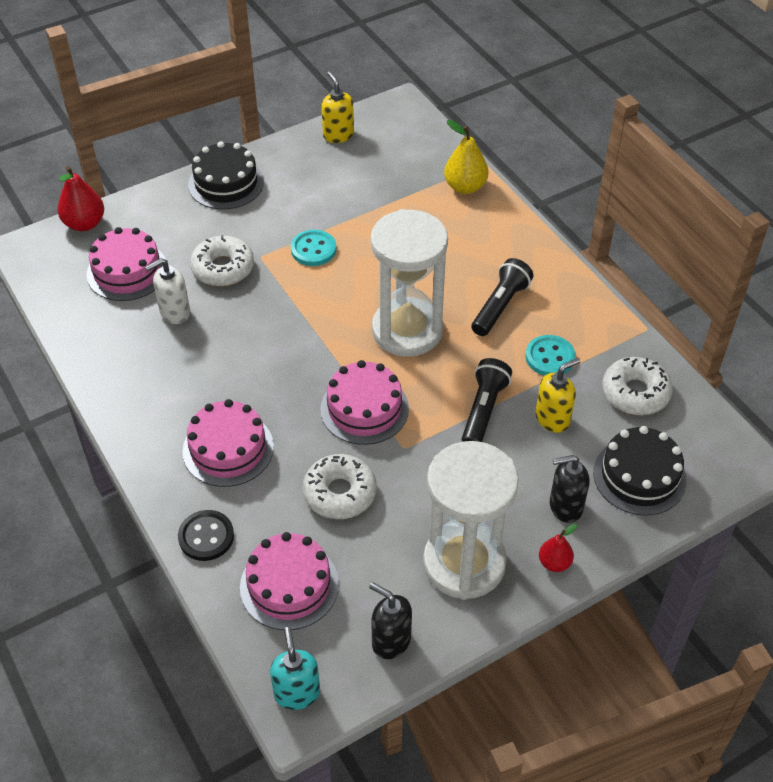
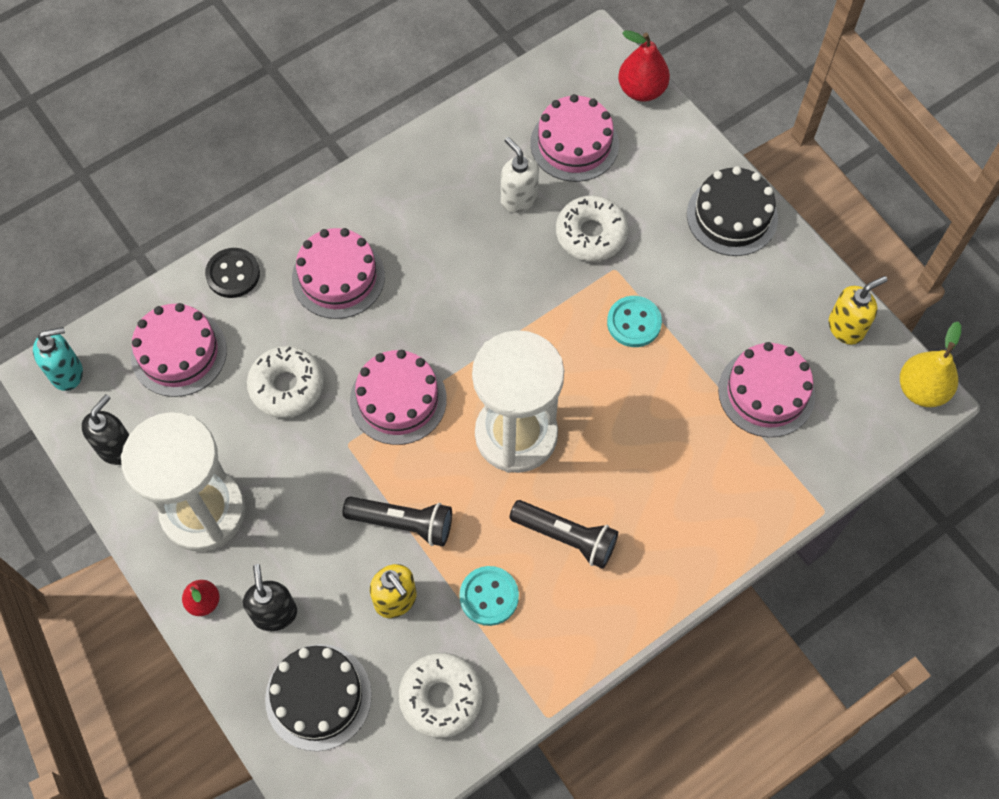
camera: 85 degrees right, 15 degrees up
yellow pear [444,120,488,194] -> yellow pear moved to [900,322,961,407]
none -> pink cake [718,342,815,437]

